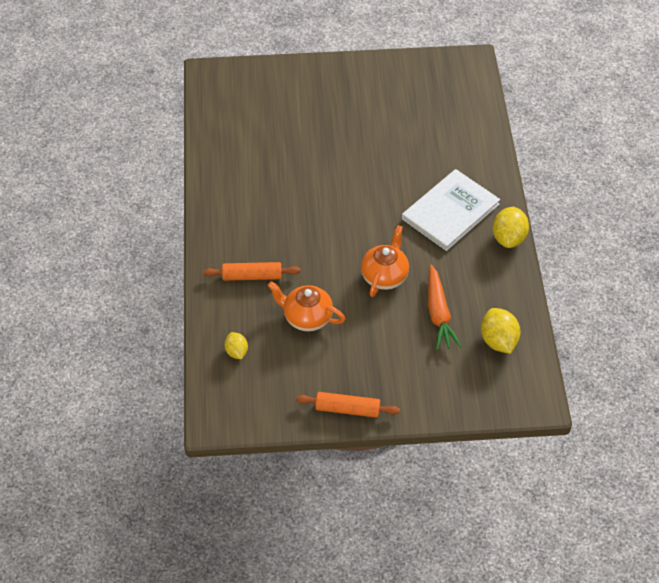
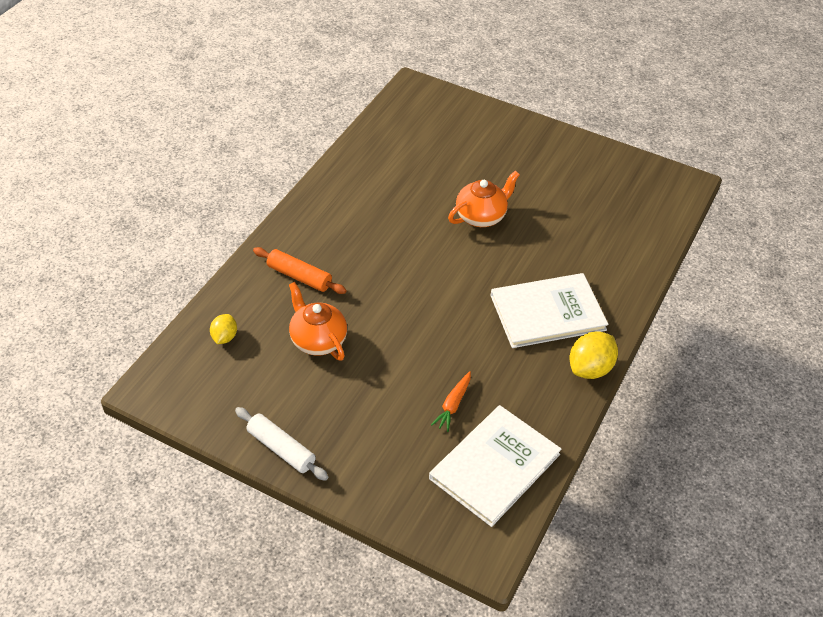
camera: 30 degrees right, 5 degrees down
orange rolling pin [296,392,400,418] -> white rolling pin [235,407,328,481]
orange teapot [361,225,409,297] -> orange teapot moved to [448,171,520,227]
orange carrot [428,265,461,350] -> orange carrot [431,371,471,432], size x0.62
yellow lemon [481,308,520,354] -> white book [429,405,562,527]

